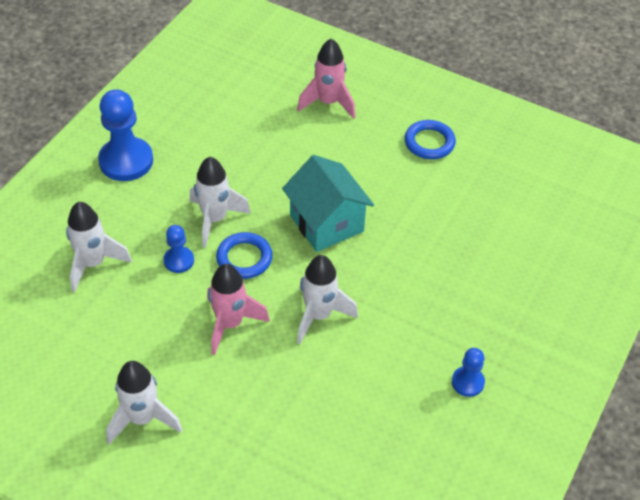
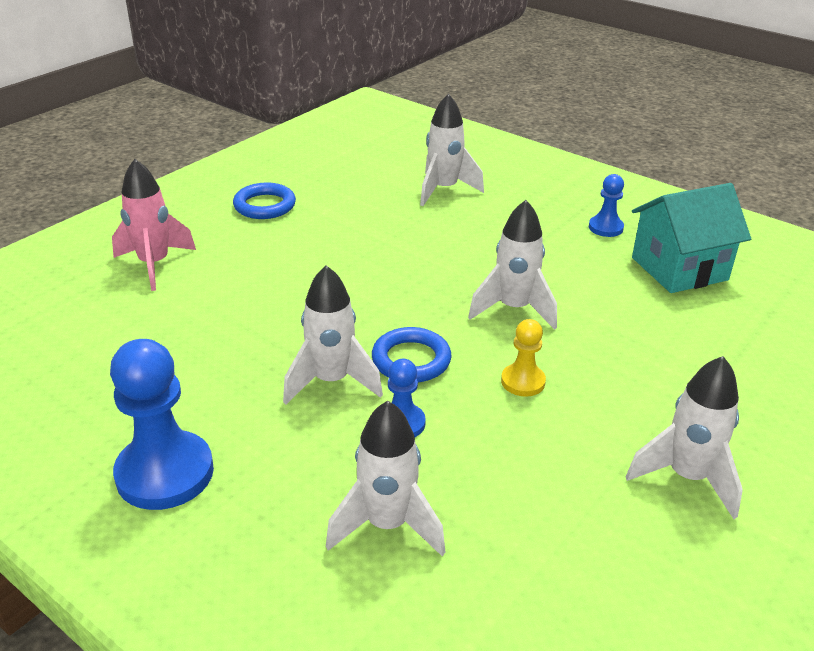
camera: 80 degrees left, 15 degrees down
pink rocket [207,264,270,355] -> yellow pawn [501,319,546,397]
turquoise house [282,155,374,252] -> turquoise house moved to [632,183,751,293]
none -> white rocket [420,93,484,206]

